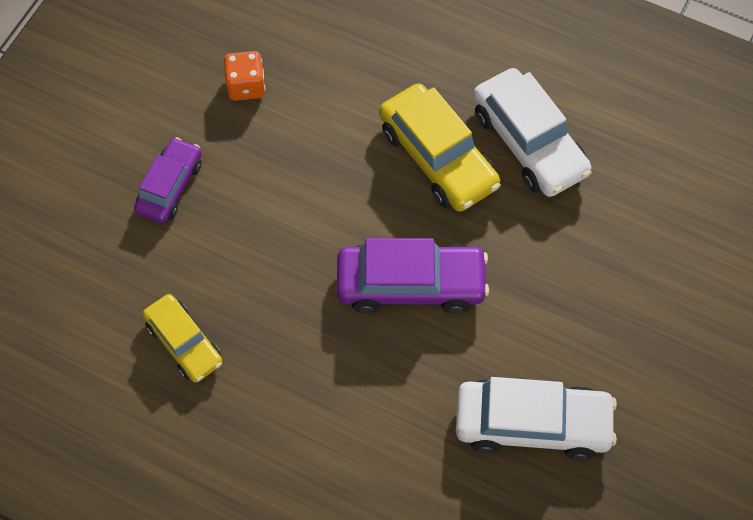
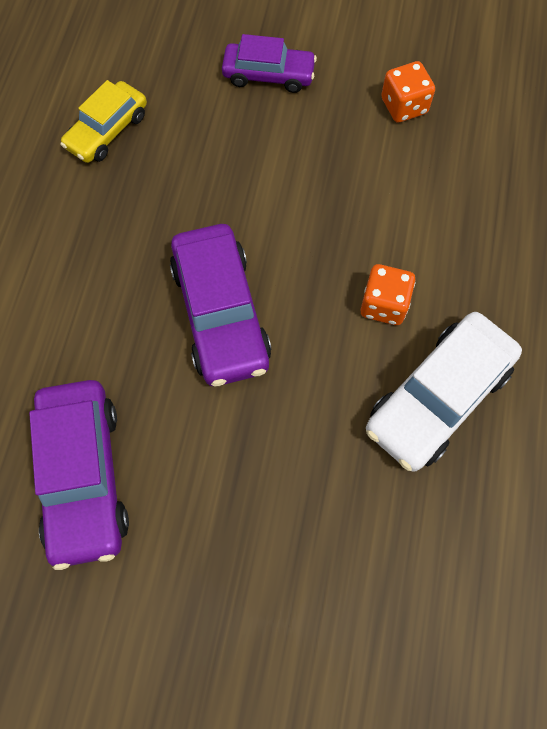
camera: 75 degrees right, 5 degrees up
yellow car [379,83,501,212] -> orange dice [361,264,415,325]
white car [456,377,617,460] -> purple car [29,380,129,570]

